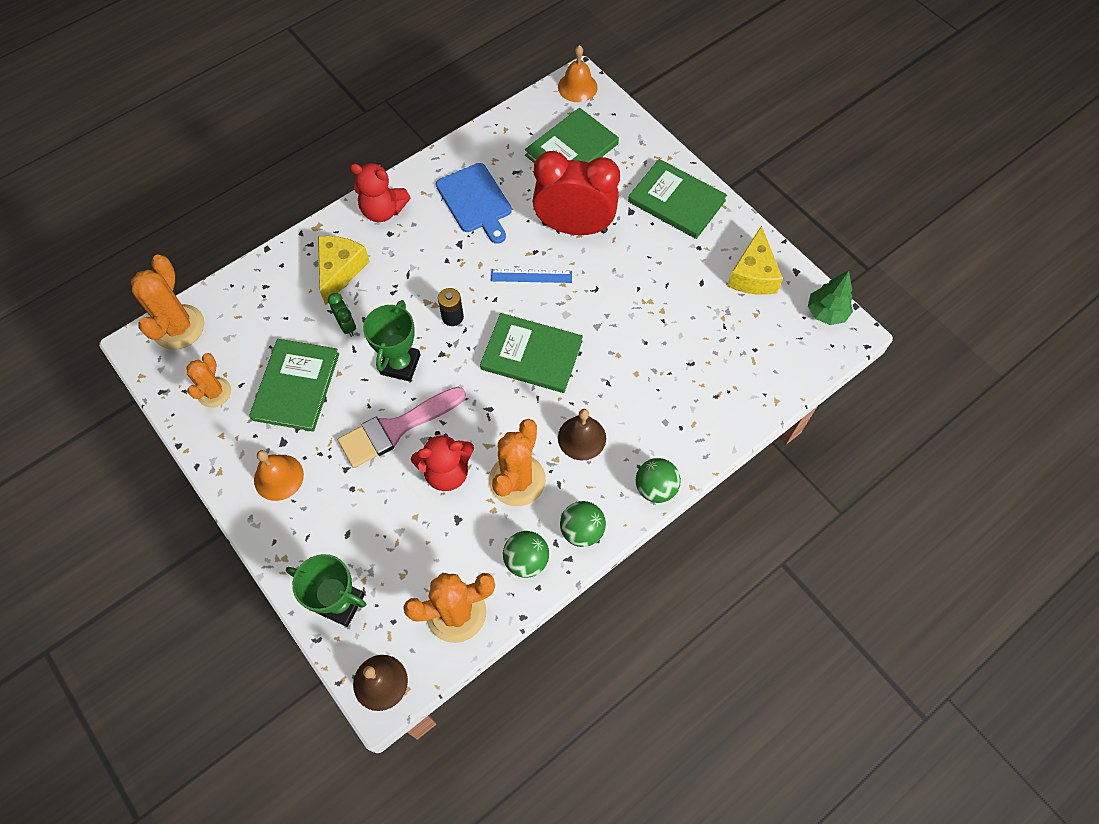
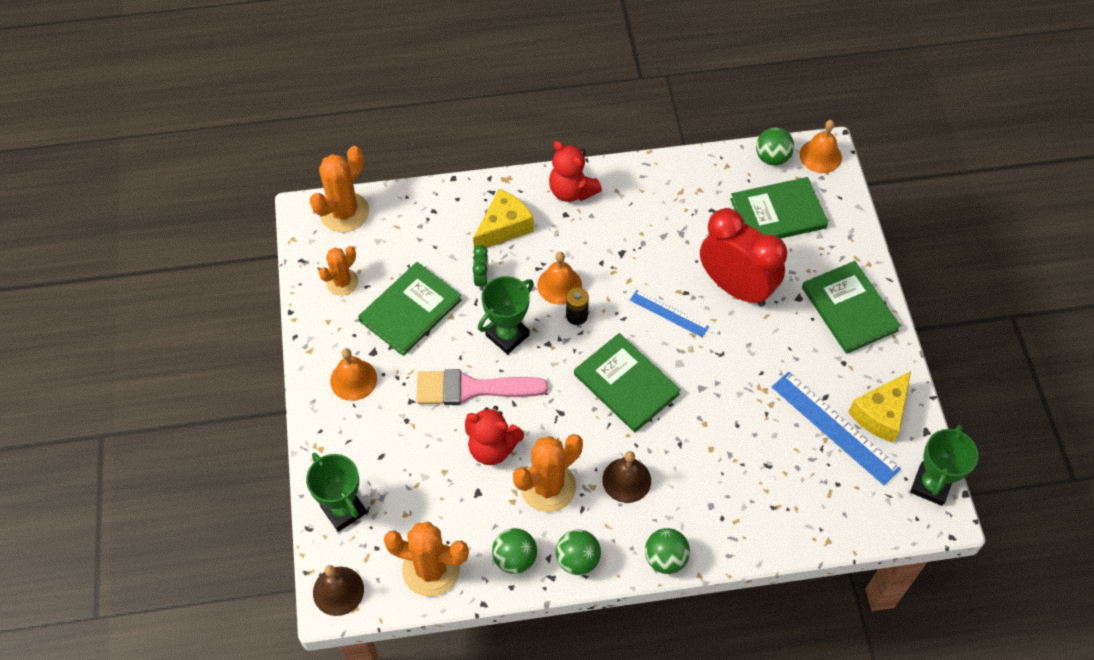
camera: 30 degrees right, 5 degrees down
blue cutting board [436,163,512,244] -> none
green tree [808,271,853,325] -> green trophy [910,425,979,506]
none -> orange bell [537,252,582,305]
none -> green ball [756,127,794,166]
none -> blue ruler [772,372,901,485]

